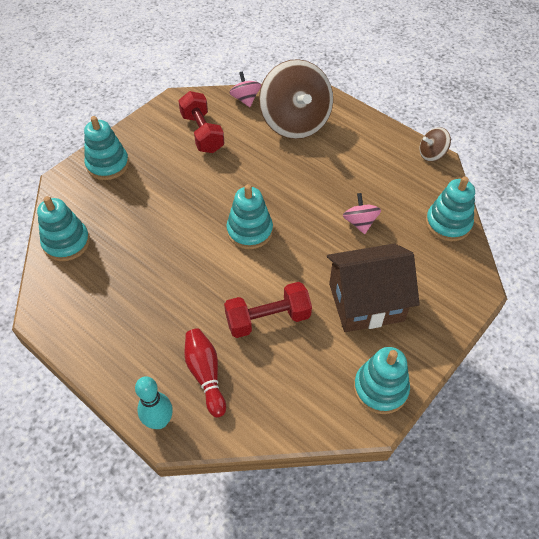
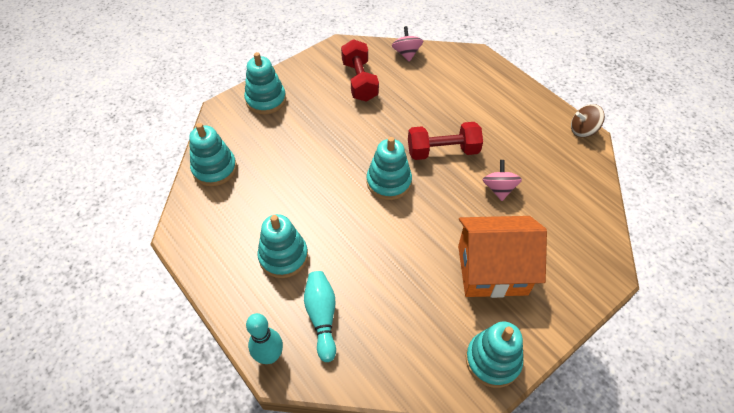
camera: 10 degrees right, 0 degrees up
red bowling pin [184,328,226,417] -> turquoise bowling pin [304,271,336,362]
red dumbbell [224,282,312,338] -> red dumbbell moved to [408,122,483,160]
brown spinning top [259,59,333,139] -> none
brown house [327,243,420,332] -> orange house [458,216,547,298]
turquoise stacking toy [426,176,475,241] -> turquoise stacking toy moved to [257,214,308,278]

